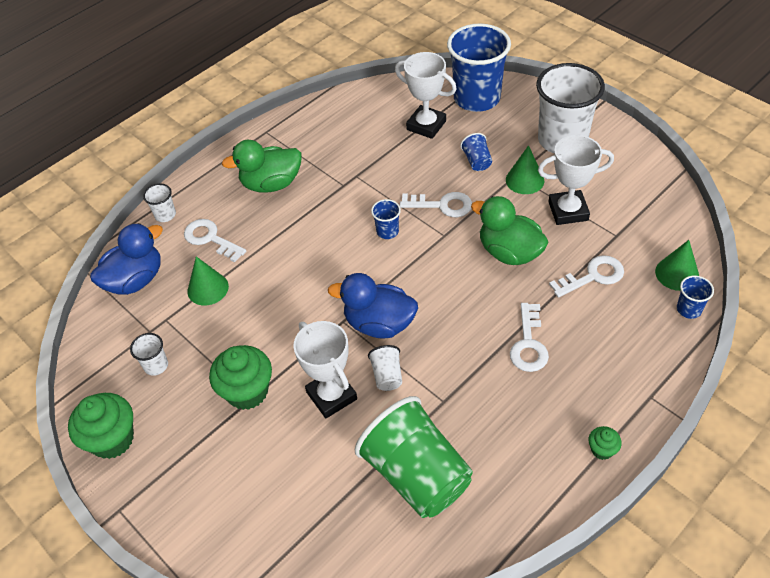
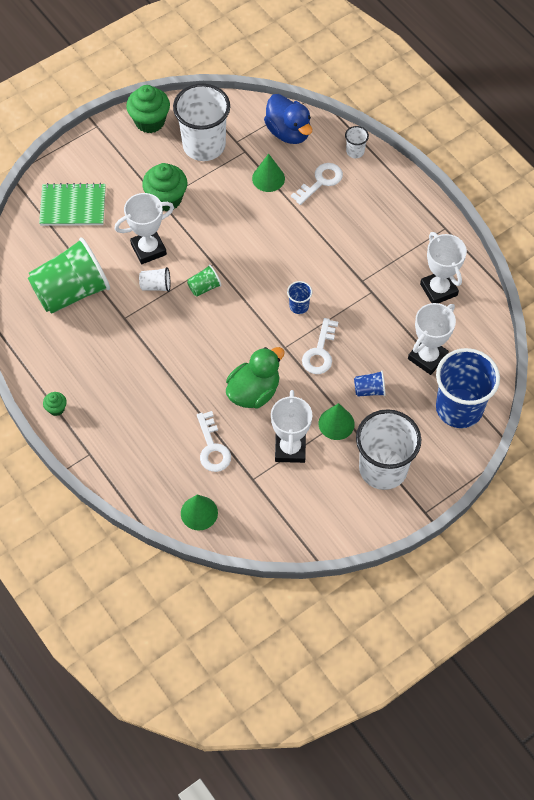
camera: 95 degrees right, 10 degrees up
white cup [130,333,168,376] -> white cup [173,84,230,161], size x2.36
green duck [222,140,302,193] -> none
blue duck [328,273,418,339] -> green cup [187,265,222,296]
white key [510,303,549,372] -> none
blue cup [677,276,714,319] -> none
none -> green notebook [39,183,106,226]
none -> white trophy [420,232,467,303]

